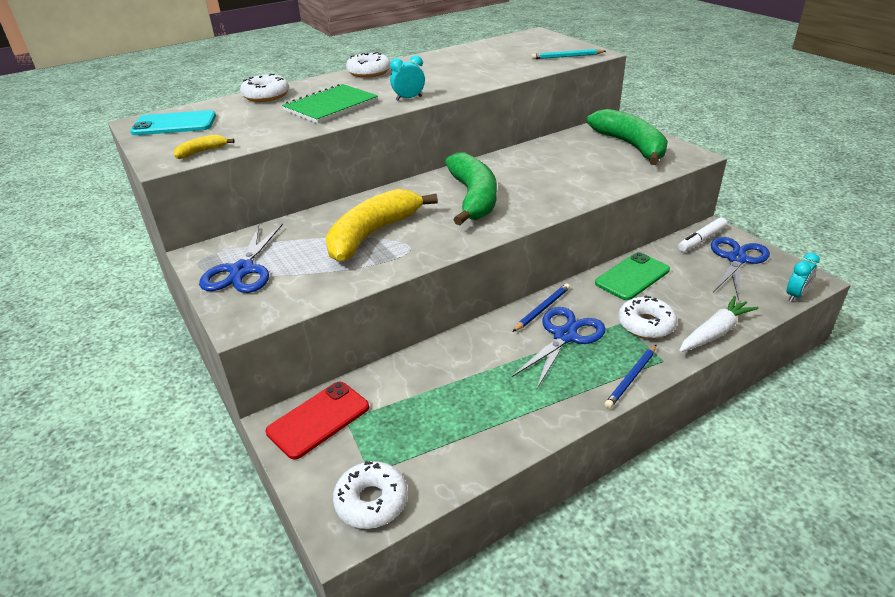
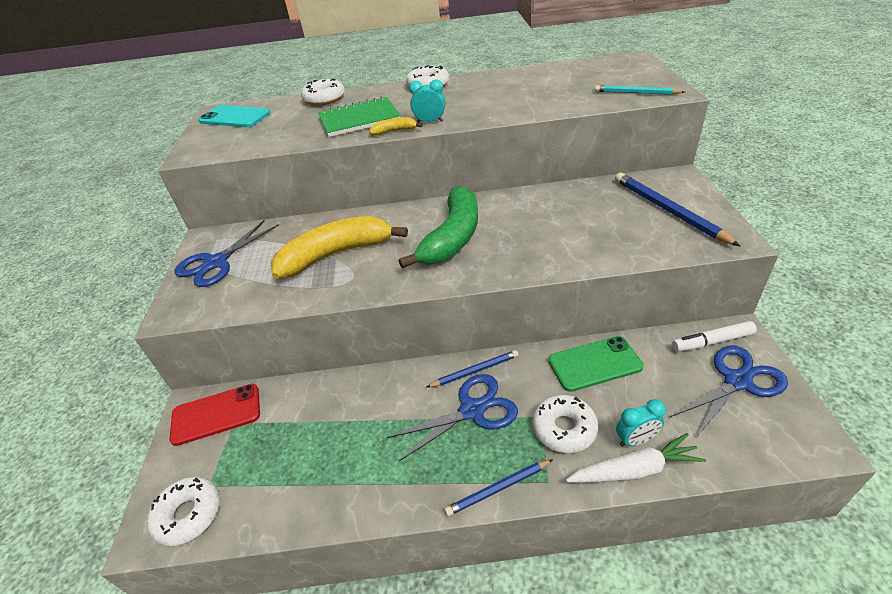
camera: 30 degrees right, 5 degrees up
yellow banana [174,135,235,159] -> yellow banana moved to [369,117,423,135]
green banana [587,109,668,165] -> blue pencil [615,173,740,246]
turquoise clock [787,253,820,302] -> turquoise clock moved to [616,399,666,447]

